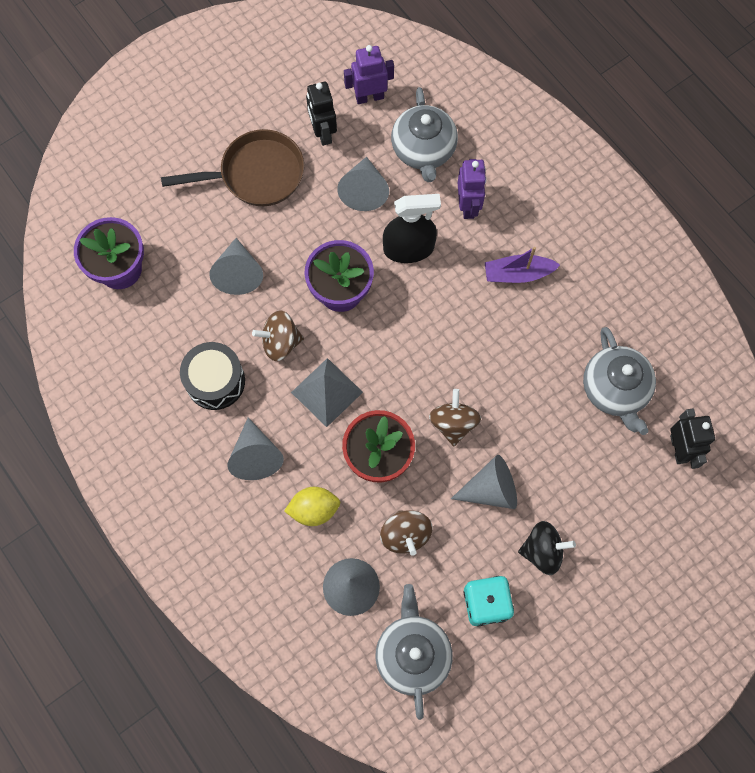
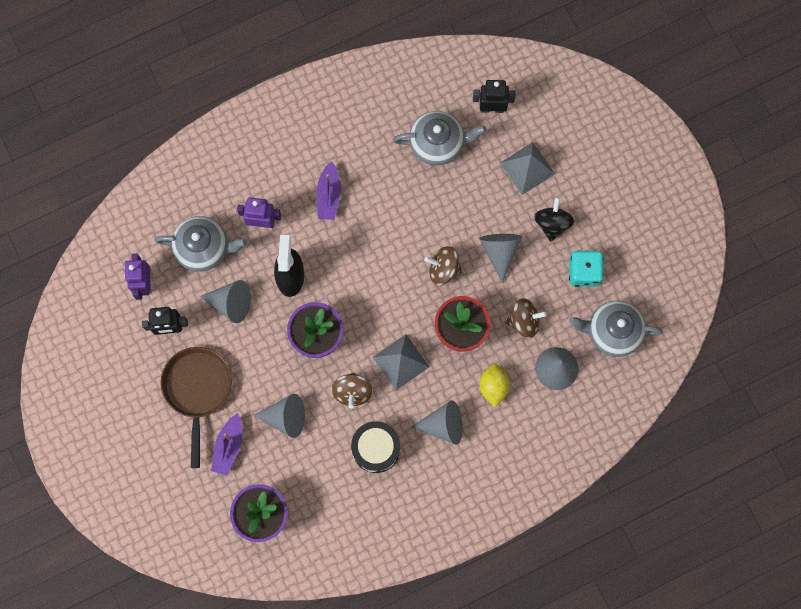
camera: 80 degrees left, 5 degrees up
none -> purple boat [211,413,242,476]
none -> grey pyramid [500,142,555,195]

